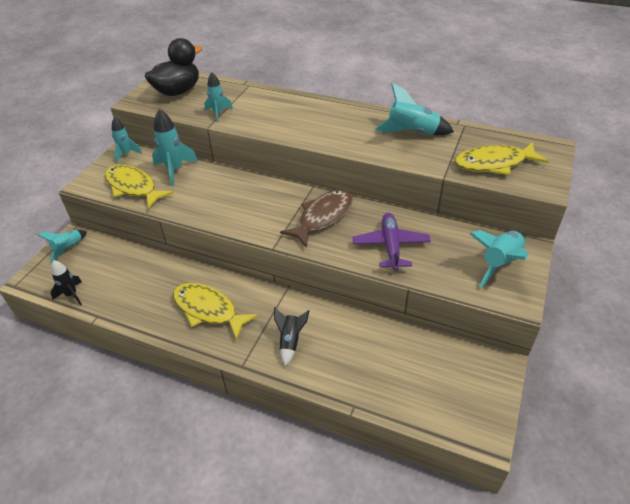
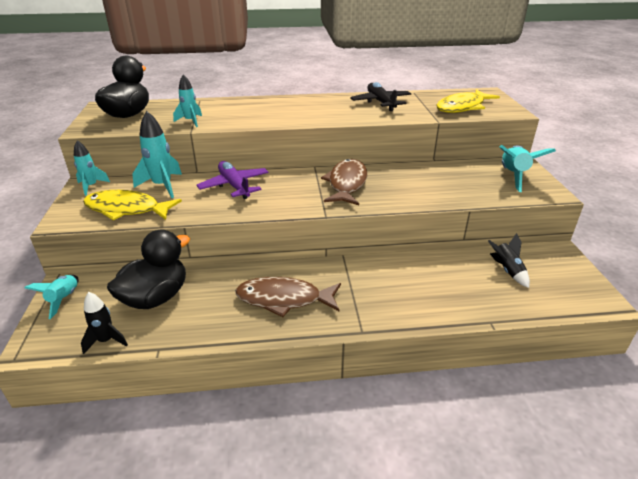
camera: 30 degrees left, 10 degrees down
yellow fish [173,283,258,341] -> brown fish [235,277,341,317]
black rocket [274,307,309,366] -> black rocket moved to [488,233,530,288]
purple plane [353,213,431,271] -> purple plane moved to [196,161,269,199]
turquoise rocket [375,83,454,135] -> black plane [350,82,411,111]
none -> black duck [107,230,190,309]

